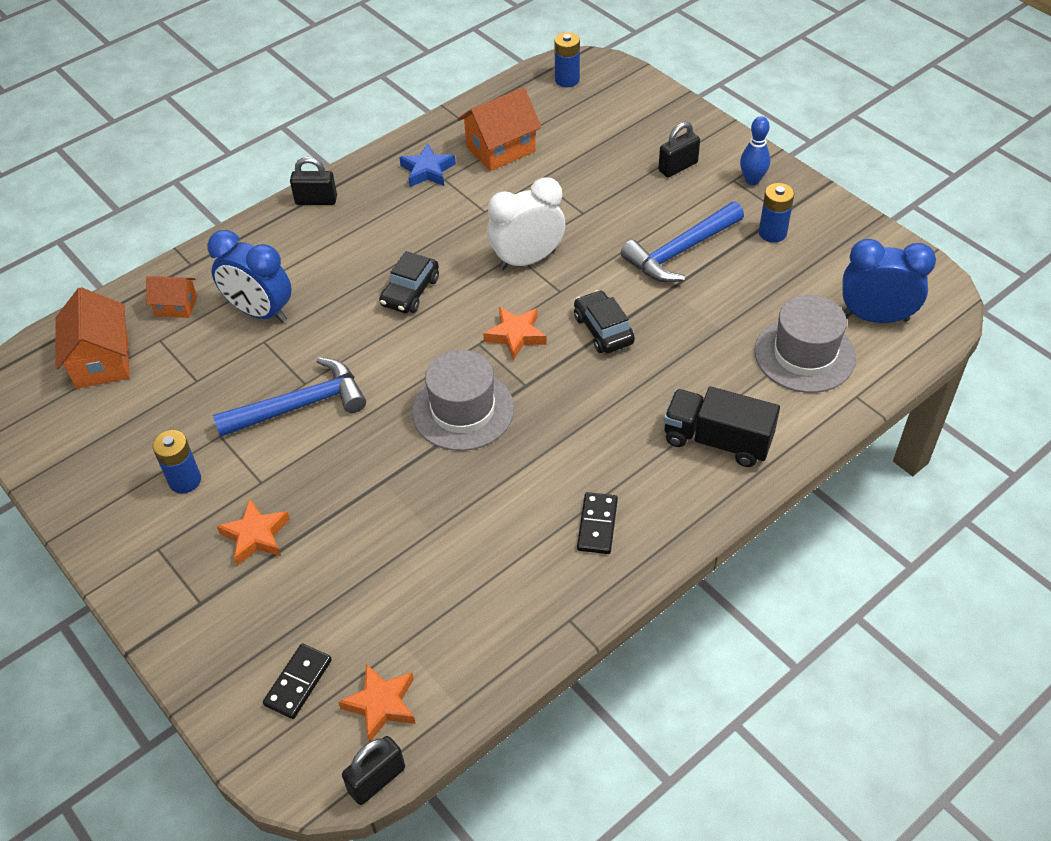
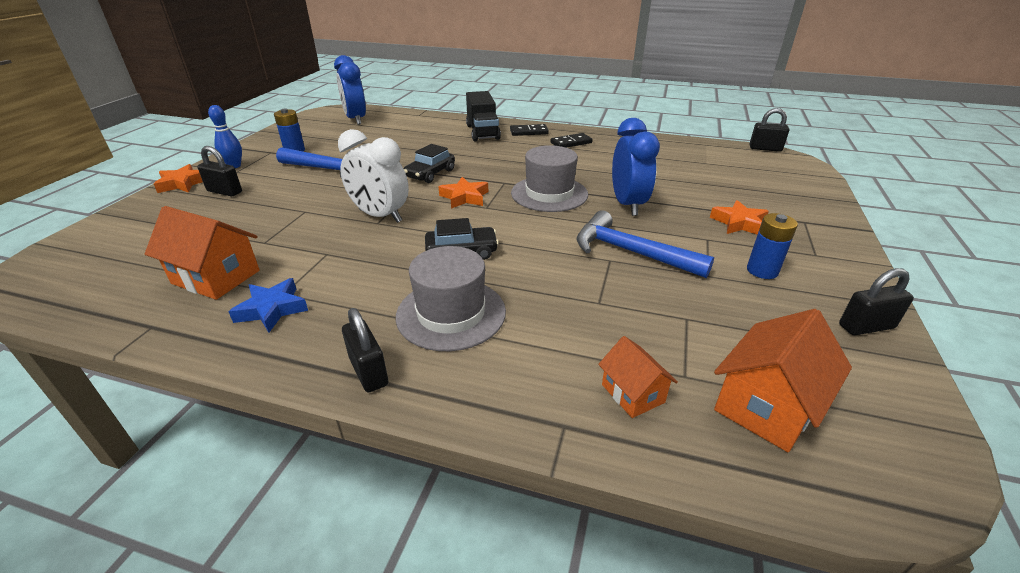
camera: 125 degrees left, 15 degrees down
blue clock [207,230,292,323] -> blue clock moved to [612,118,660,216]
black domino [263,644,332,719] -> black domino moved to [510,124,549,136]
orange star [338,664,416,742] -> orange star moved to [154,164,203,193]
blue battery [554,32,580,87] -> none
grey hat [754,295,856,393] -> grey hat moved to [396,246,506,351]
none -> black padlock [839,268,914,335]

